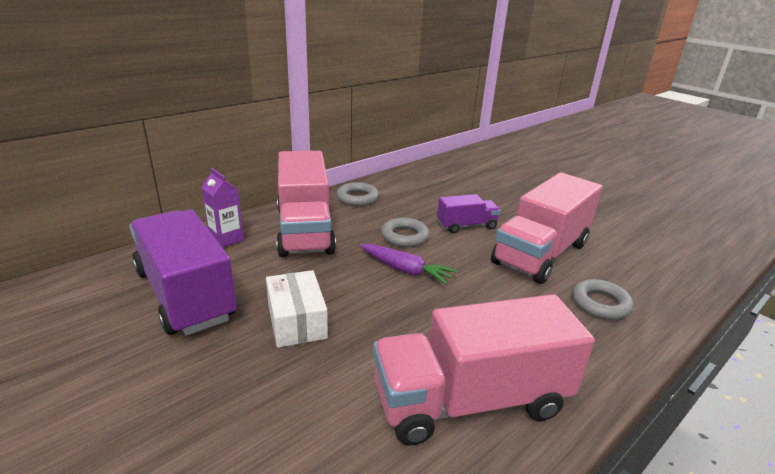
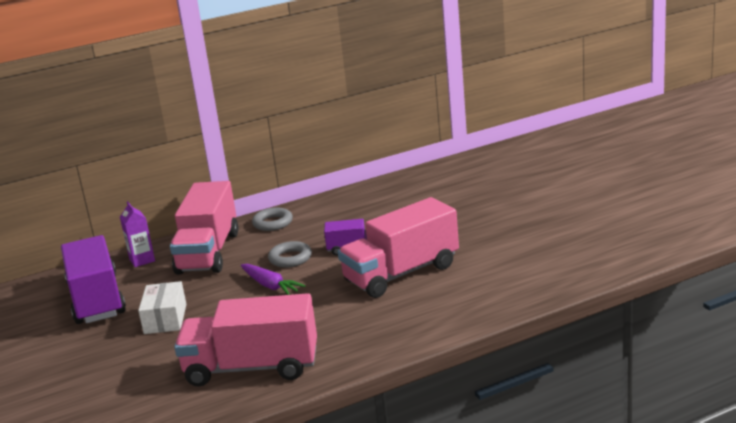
camera: 20 degrees right, 5 degrees down
grey ring [572,279,634,320] -> none

